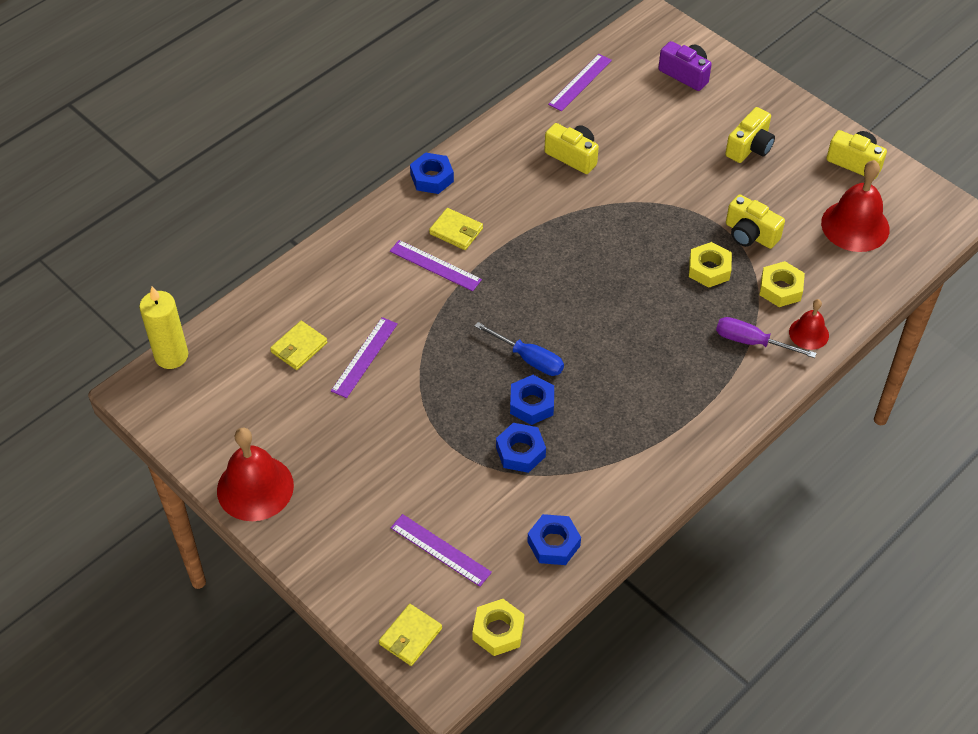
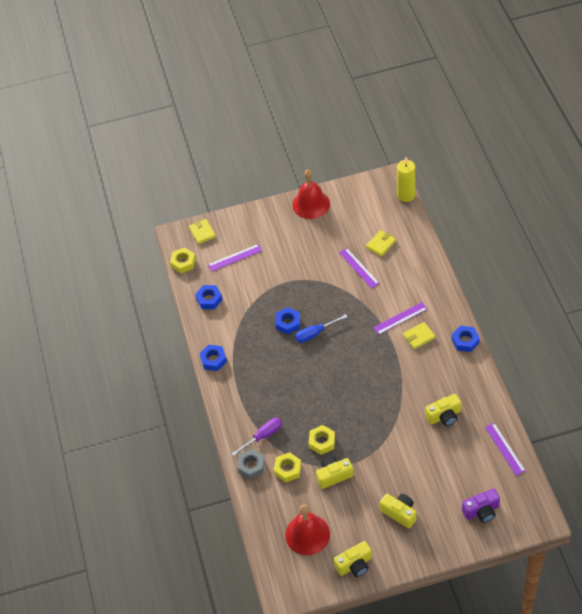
camera: 125 degrees right, 0 degrees up
yellow wallet [270,321,327,370] -> yellow wallet turned 60 degrees clockwise [366,230,396,257]
blue nut [496,423,546,473] -> blue nut moved to [199,345,227,371]
yellow camera [725,107,775,163] -> yellow camera turned 150 degrees clockwise [380,494,416,528]
red bell [789,299,829,350] -> grey nut [237,449,265,479]

